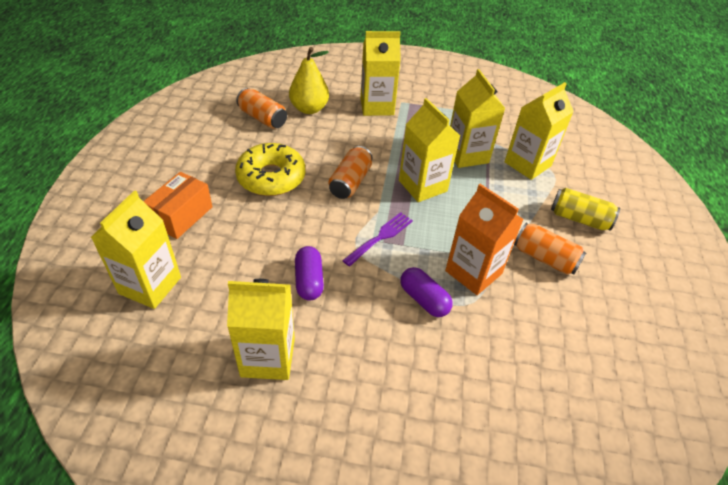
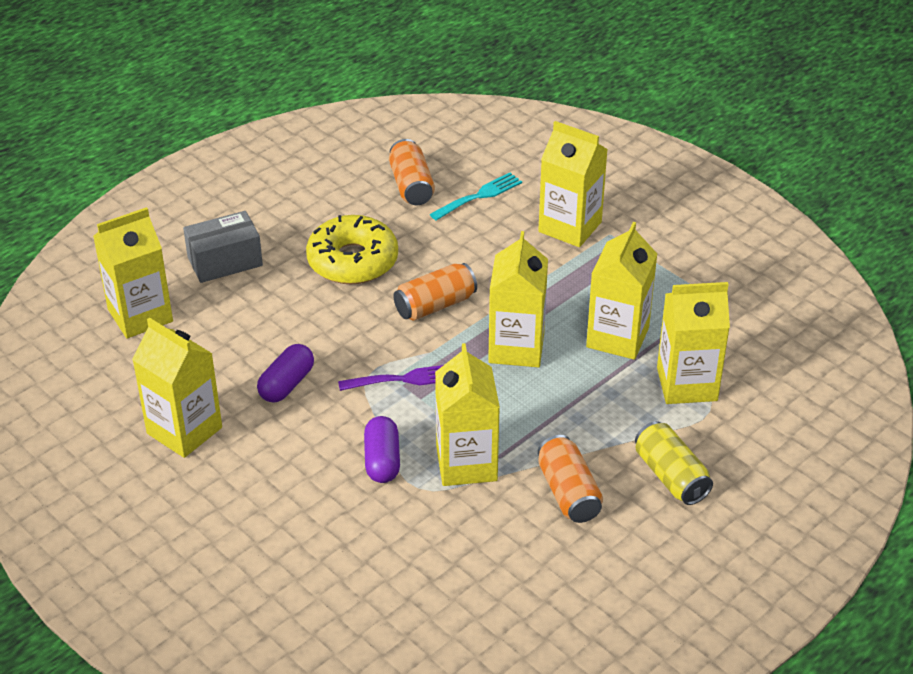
camera: 40 degrees right, 5 degrees down
orange box [143,172,213,239] -> grey box [183,211,263,283]
yellow pear [289,47,329,114] -> turquoise fork [430,173,522,221]
orange carton [445,184,524,295] -> yellow carton [435,343,500,486]

